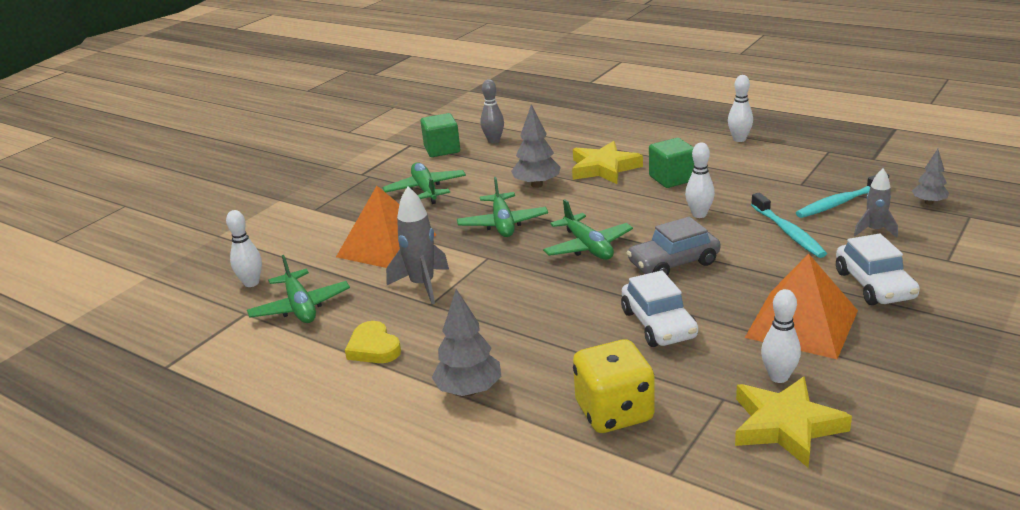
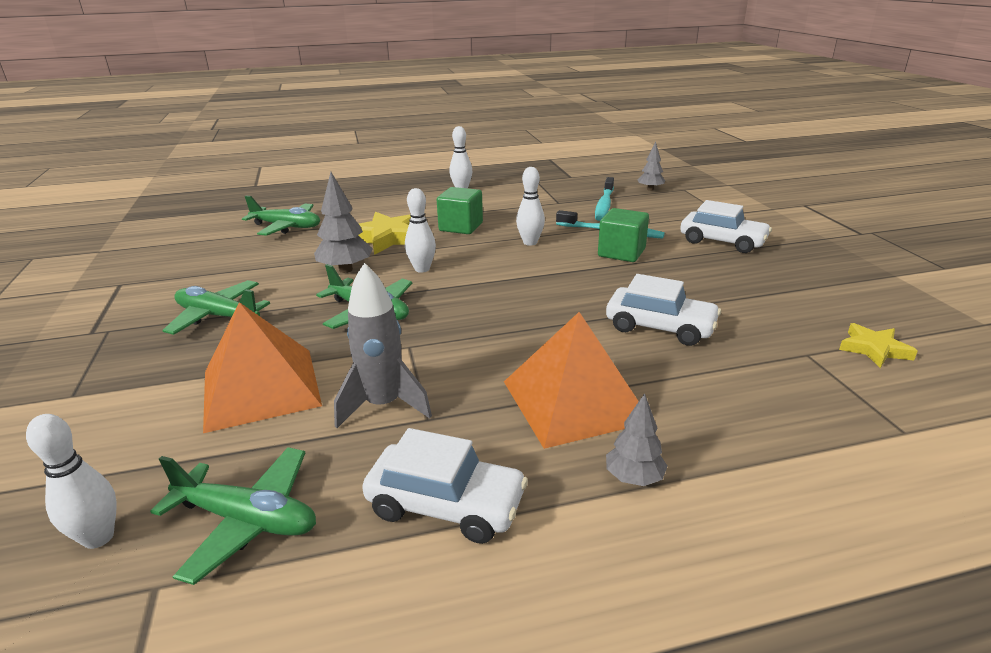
camera: 50 degrees left, 0 degrees up
yellow heart [345,321,401,363] -> white car [362,428,528,544]
green cube [421,113,460,157] -> green cube moved to [598,208,649,262]
grey tree [431,289,502,396] -> grey tree [606,393,668,486], size x0.62
grey bowling pin [481,79,504,143] -> none
green plane [543,199,633,260] -> green plane moved to [242,196,320,236]
yellow dice [573,339,655,433] -> none
grey car [627,217,720,276] -> none
yellow star [735,376,852,468] -> yellow star [839,323,918,368], size x0.59
orange pyramid [745,254,858,359] -> orange pyramid moved to [504,312,639,449]
white bowling pin [761,289,801,383] -> white bowling pin moved to [405,188,436,273]
grey rocket [854,169,898,238] -> none

